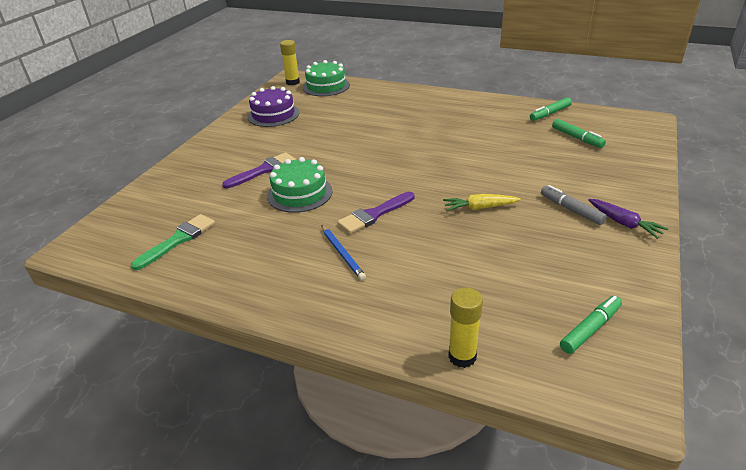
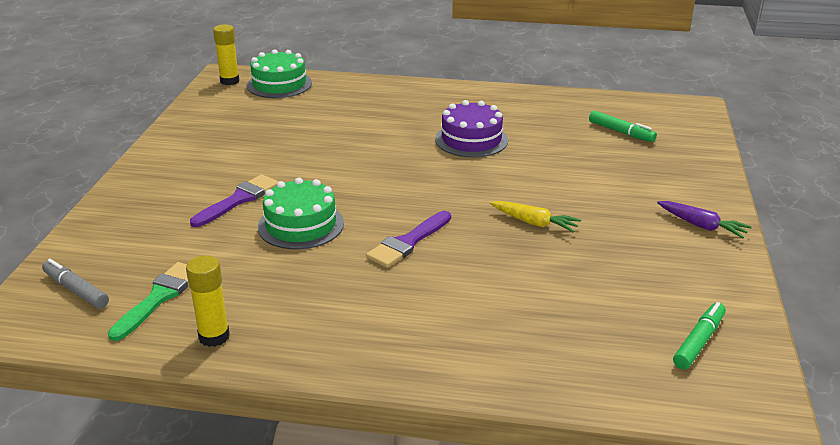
camera: 15 degrees left, 5 degrees down
purple cake [247,86,299,127] -> purple cake moved to [435,100,508,157]
blue pencil [322,226,366,280] -> none
yellow carrot [443,194,521,211] -> yellow carrot turned 135 degrees counterclockwise [490,201,581,233]
yellow glue stick [448,287,483,368] -> yellow glue stick moved to [186,255,230,347]
green marker [530,97,572,121] -> none
grey marker [541,185,607,225] -> grey marker moved to [42,259,109,309]

